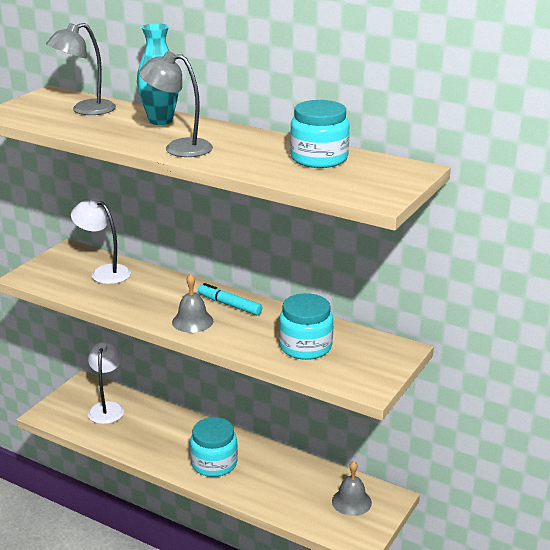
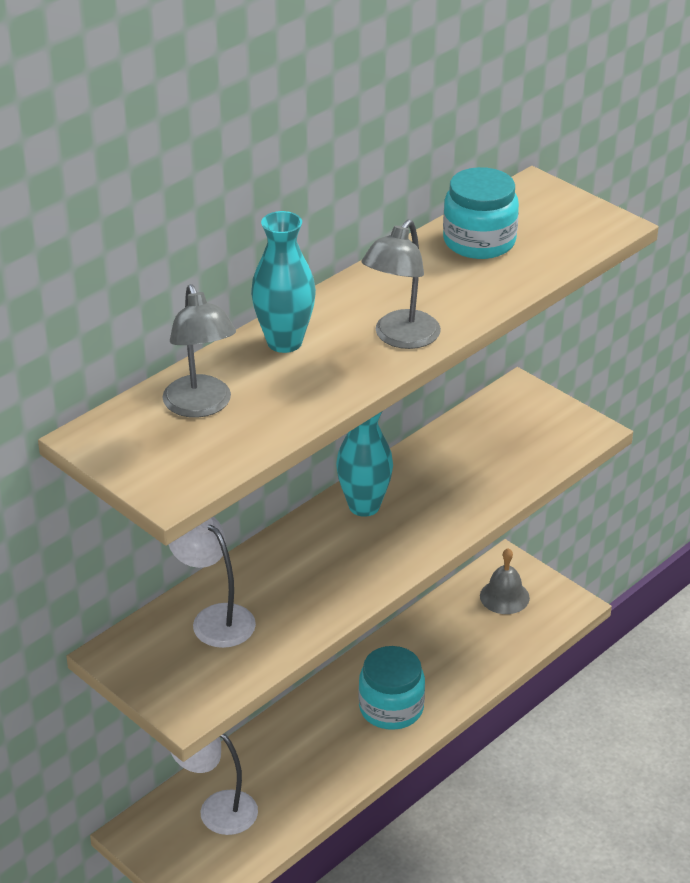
camera: 75 degrees left, 10 degrees up
white lamp [71,197,131,284] -> white lamp turned 90 degrees clockwise [168,517,256,648]
grey bell [172,274,213,333] -> none
turquoise marker [198,283,262,315] -> turquoise vase [336,412,393,517]
turquoise jar [279,293,333,360] -> none

